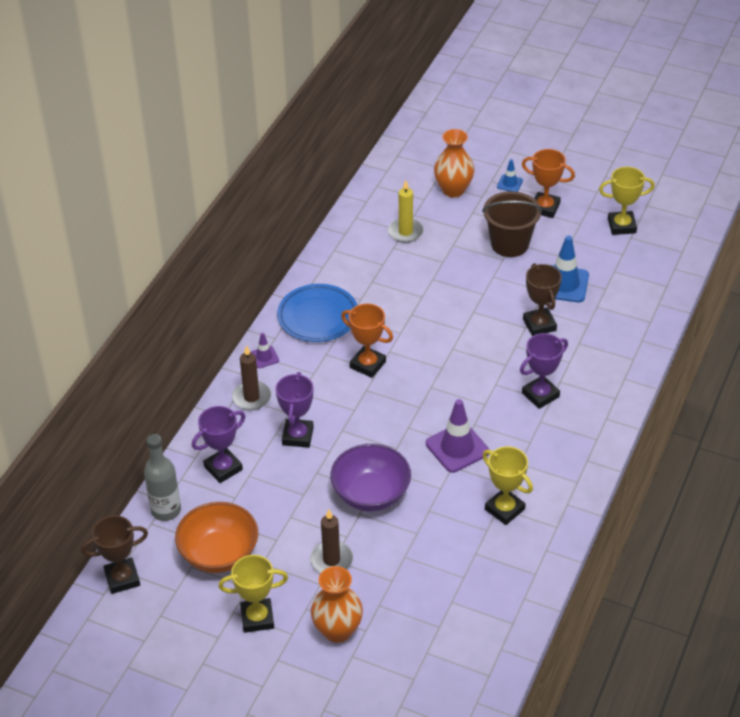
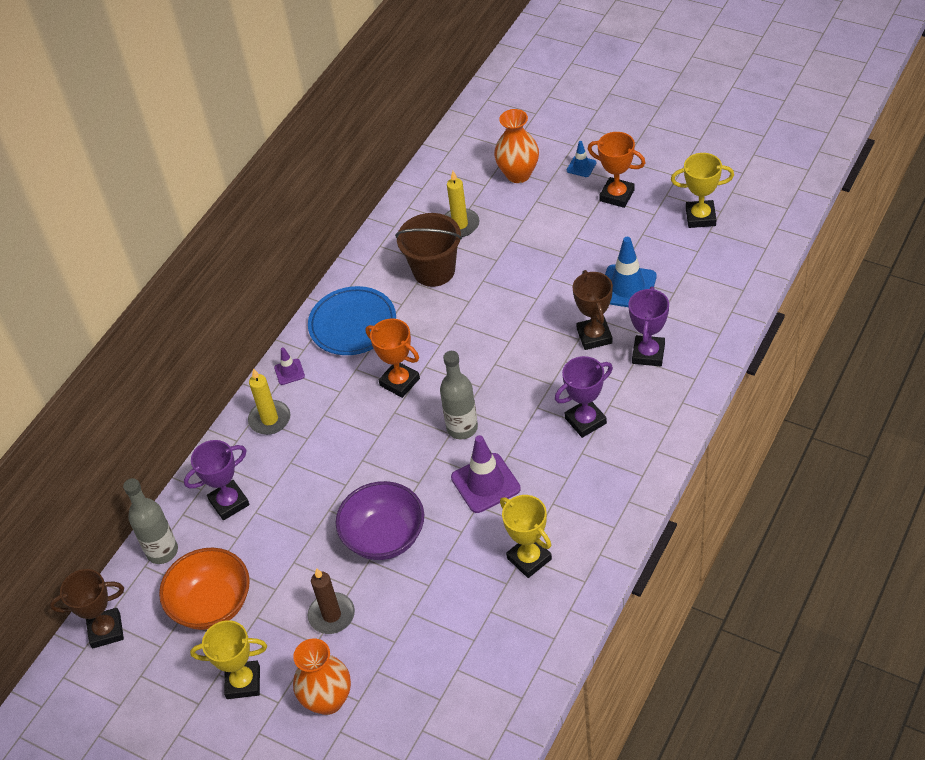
camera: 10 degrees right, 5 degrees up
brown candle [232,345,271,410] -> yellow candle [248,368,290,435]
purple trophy [276,372,314,448] -> purple trophy moved to [628,286,669,366]
brown bucket [482,191,542,257] -> brown bucket moved to [395,213,462,287]
none -> grey bottle [440,351,478,439]

